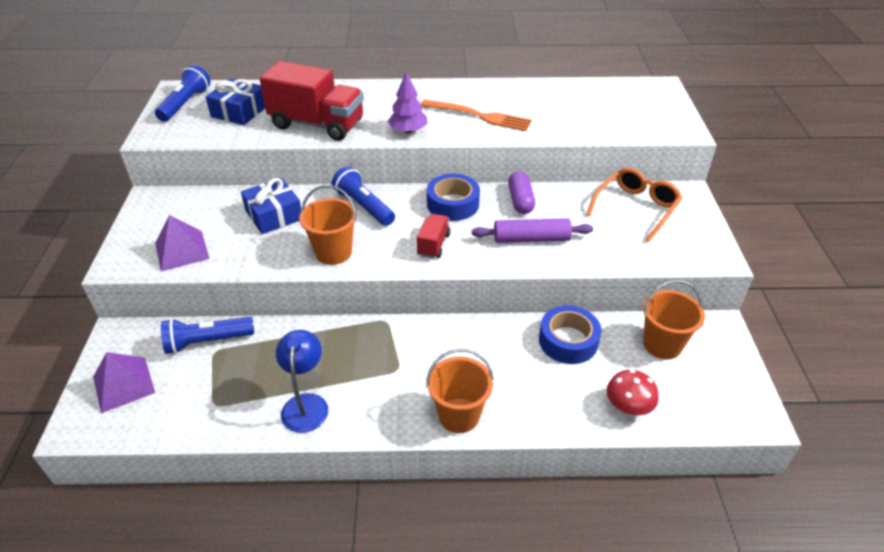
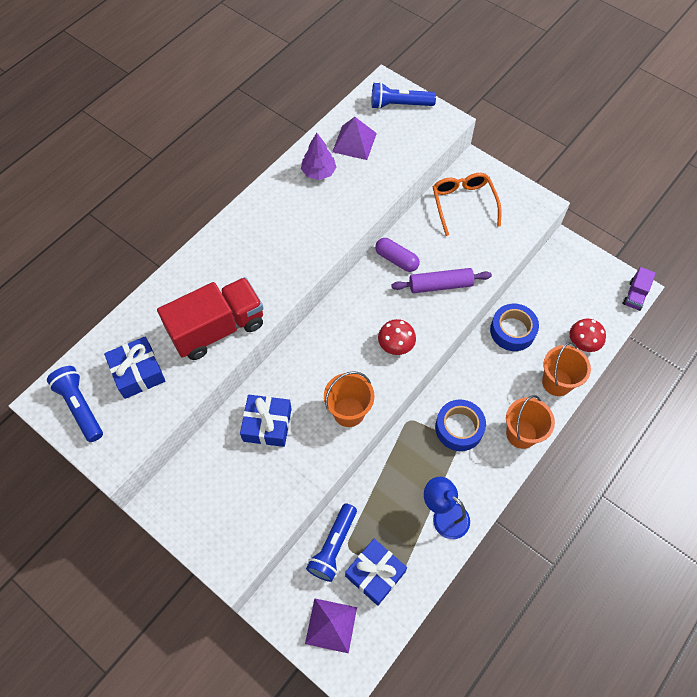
camera: 50 degrees left, 20 degrees up
purple pyramid [155,215,209,272] -> purple pyramid moved to [332,117,377,160]
blue flashlight [332,166,395,226] -> blue flashlight moved to [371,82,436,109]
purple tree [388,72,427,133] -> purple tree moved to [301,133,337,180]
red truck [417,214,450,259] -> red mushroom [378,319,416,355]
orange fork [421,100,532,131] -> none
blue tape [427,174,480,221] -> blue tape moved to [435,400,486,451]
purple rolling pin [472,218,593,243] -> purple rolling pin turned 45 degrees clockwise [391,268,492,293]
orange bucket [643,280,705,359] -> orange bucket moved to [542,342,591,396]
none -> blue gift [345,539,407,606]
none -> purple truck [623,267,656,311]

